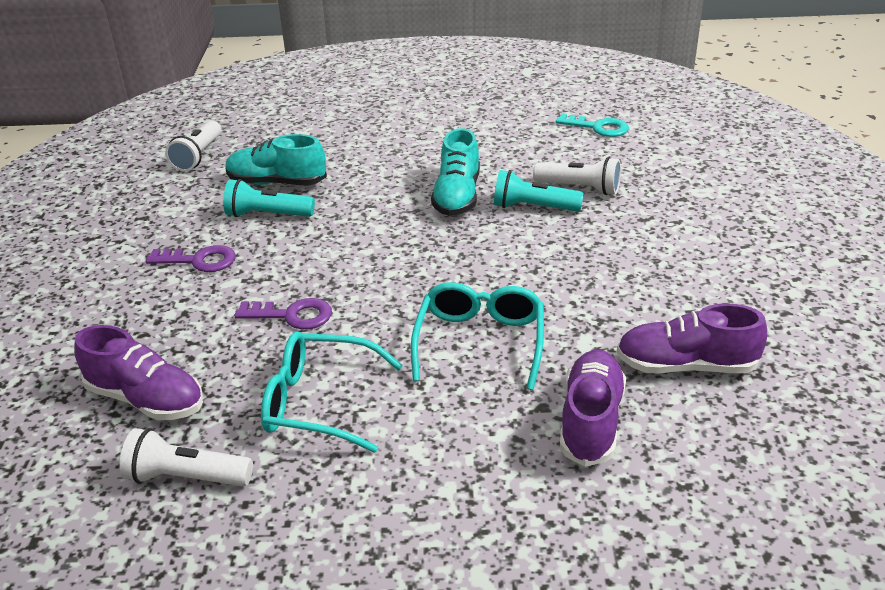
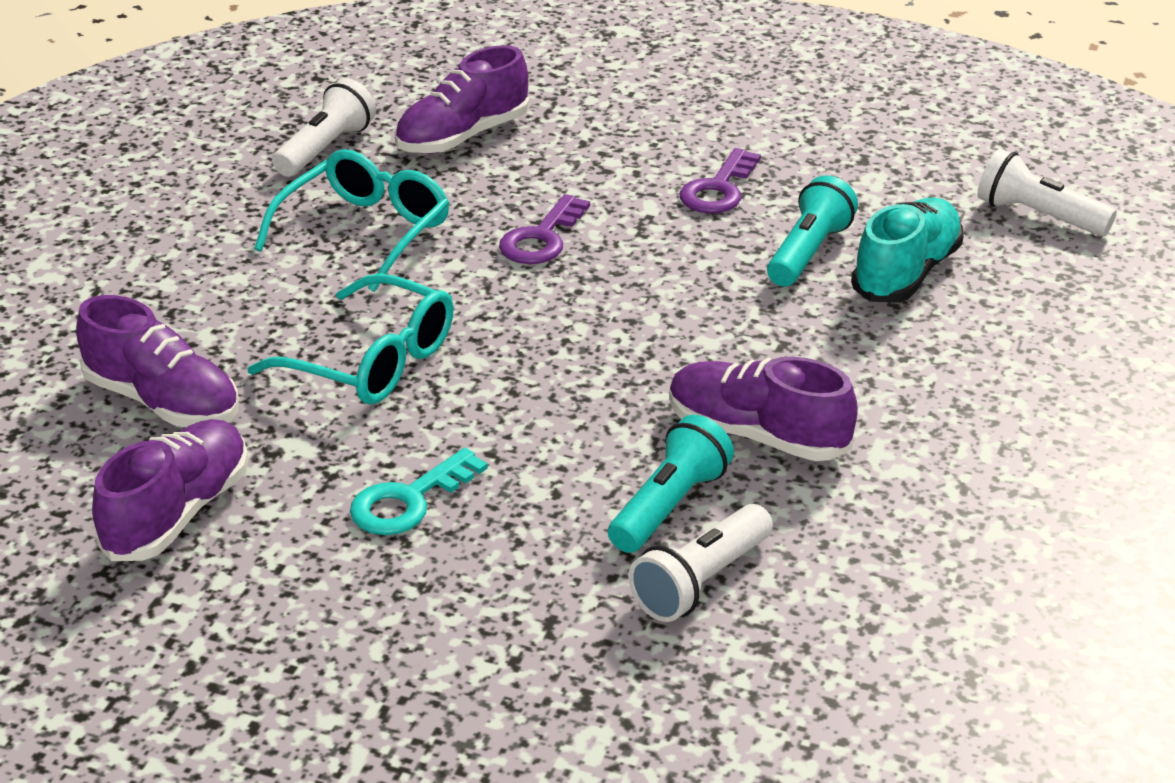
camera: 110 degrees right, 0 degrees up
turquoise shoe [431,128,480,216] -> purple shoe [669,356,858,461]
turquoise key [556,114,629,137] -> turquoise key moved to [350,448,488,535]

